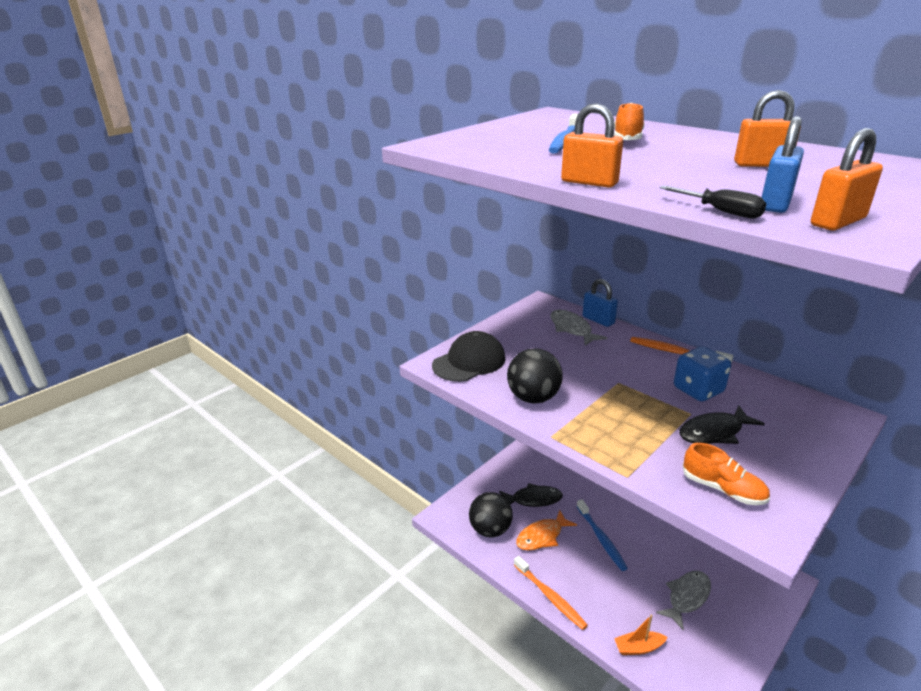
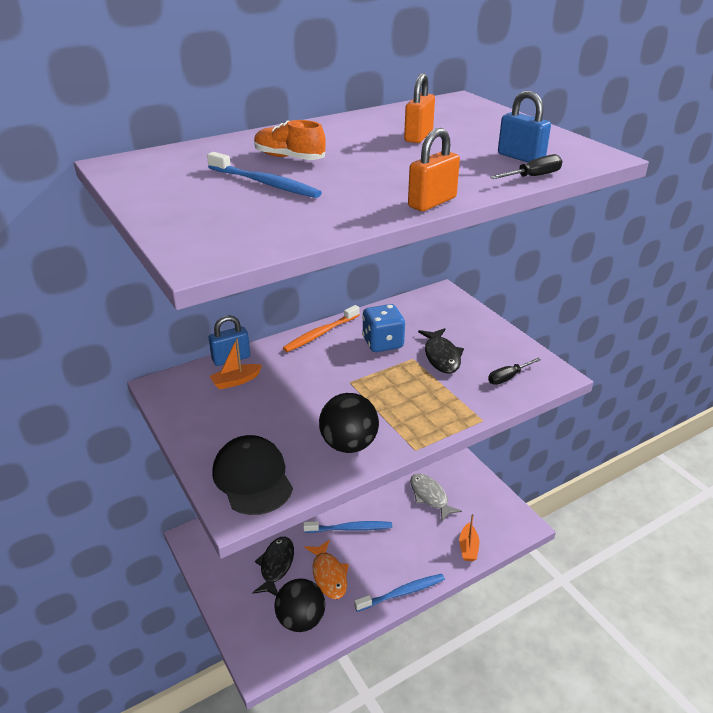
camera: 75 degrees left, 5 degrees up
orange toothbrush [514,556,588,630] -> blue toothbrush [354,574,445,612]
grey fish [550,310,607,346] -> orange boat [209,338,262,389]
orange shoe [683,443,770,505] -> black screwdriver [488,358,541,385]
orange padlock [811,128,883,230] -> none

